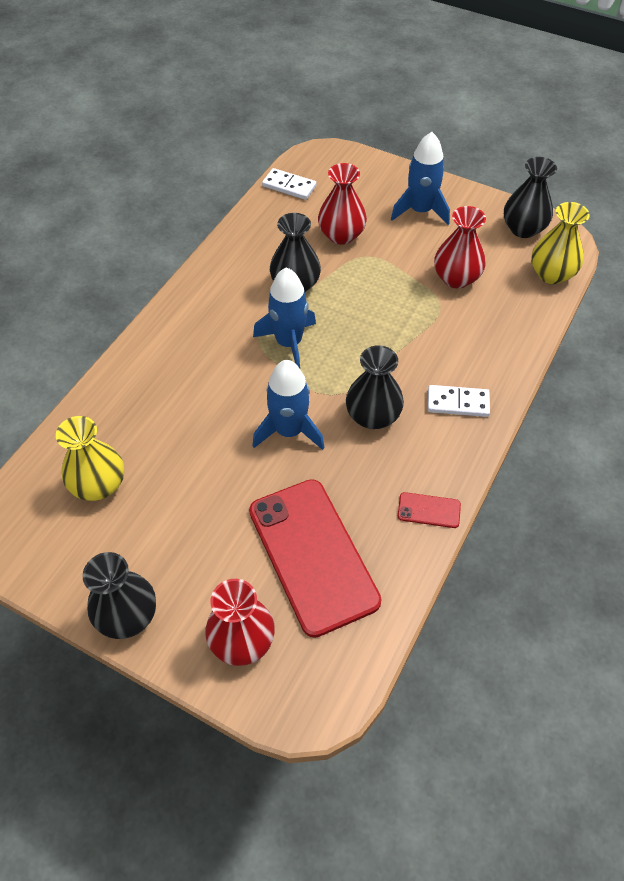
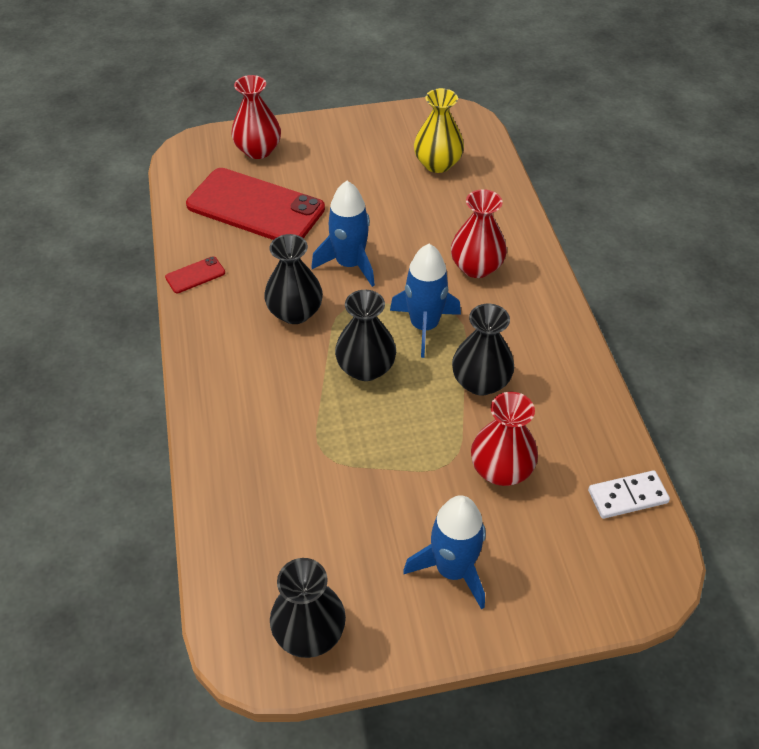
camera: 140 degrees right, 5 degrees down
black vase [83,552,156,639] -> black vase moved to [335,290,396,381]
white domino [428,385,490,417] -> none
red vase [434,206,486,288] -> red vase moved to [451,189,507,278]
yellow vase [531,202,590,284] -> none

